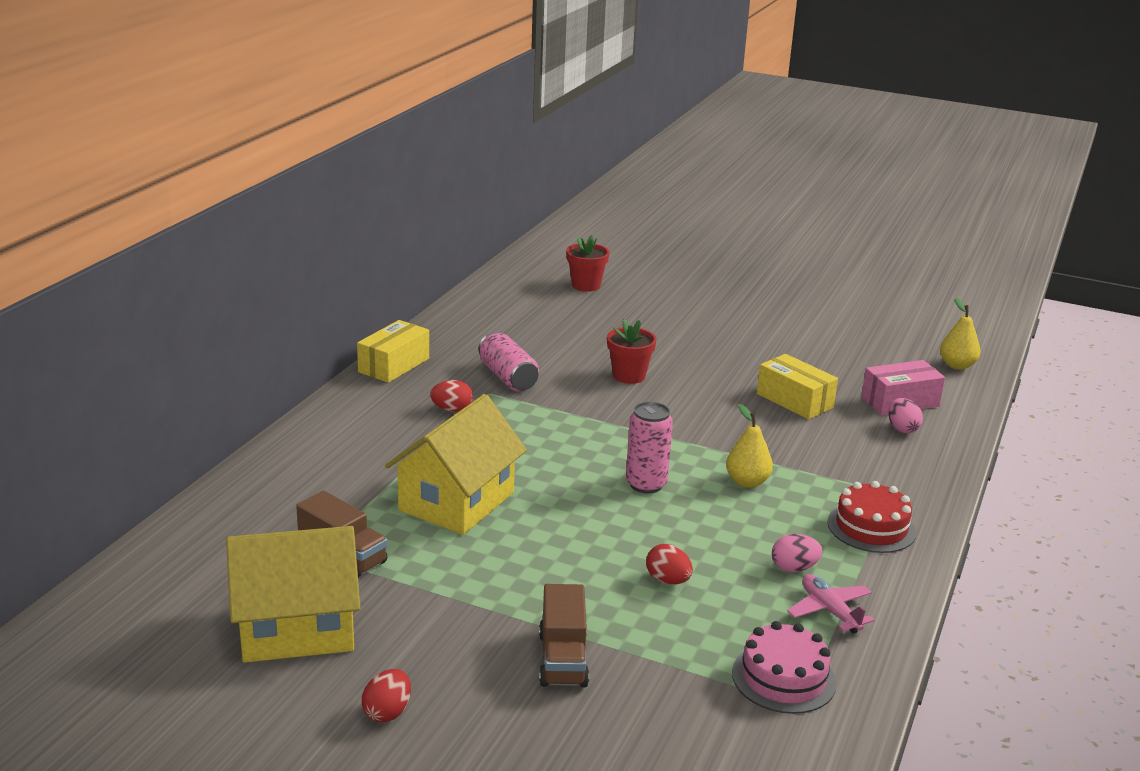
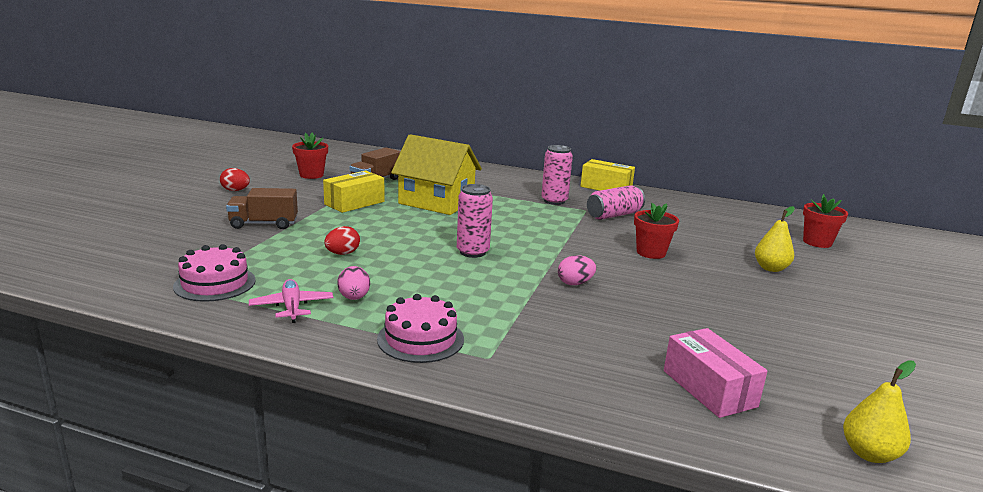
camera: 85 degrees right, 5 degrees down
yellow house [226,526,360,663] -> red flower pot [292,133,328,179]
red egg [430,380,473,412] -> pink can [541,145,573,205]
yellow pear [726,404,773,488] -> yellow pear moved to [755,206,795,272]
yellow box [757,354,838,419] -> yellow box moved to [323,171,384,213]
pink plane [787,574,875,634] -> pink plane turned 75 degrees counterclockwise [249,279,333,323]
red cake [827,481,916,553] -> pink cake [377,294,464,363]
pink egg [888,398,923,433] -> pink egg moved to [558,255,596,285]

